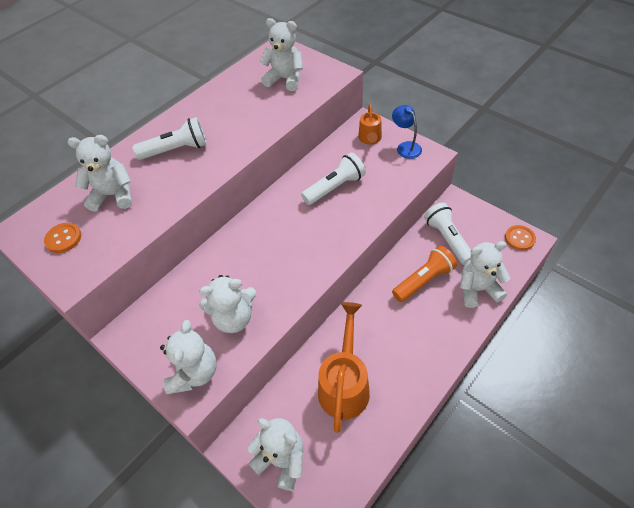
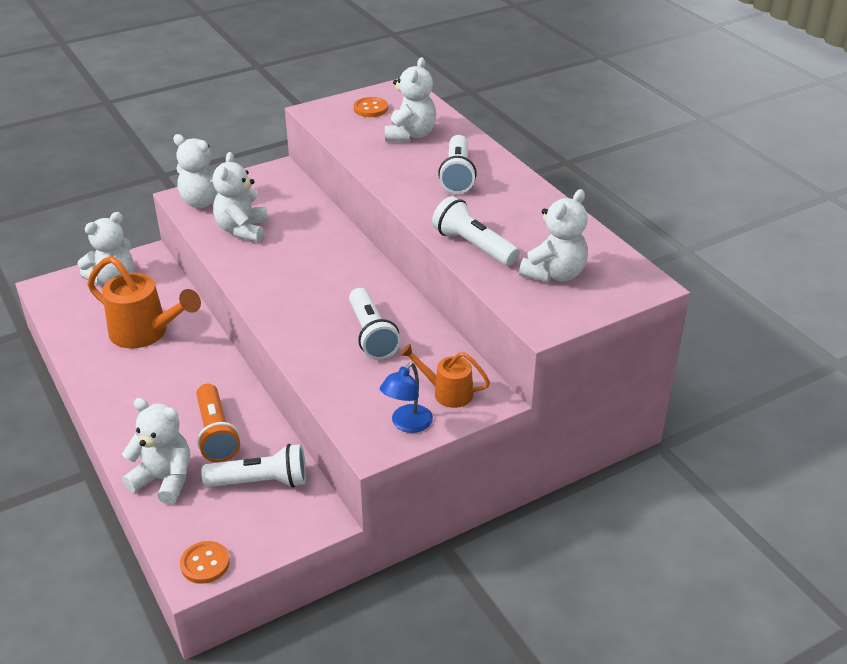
camera: 105 degrees right, 15 degrees down
blue lamp [392,105,422,159] -> blue lamp turned 135 degrees clockwise [380,362,433,433]
white teddy bear [460,241,510,308] -> white teddy bear turned 75 degrees counterclockwise [122,398,190,504]
none -> white flashlight [432,196,520,266]

